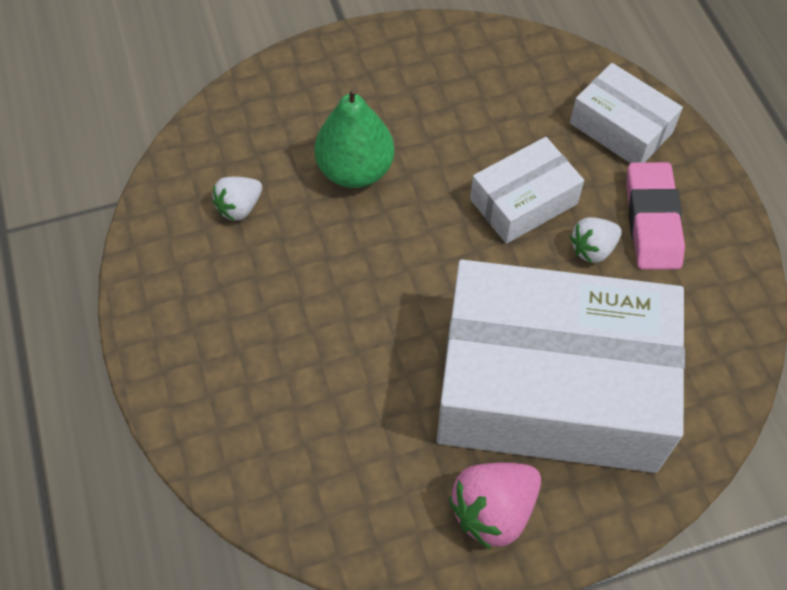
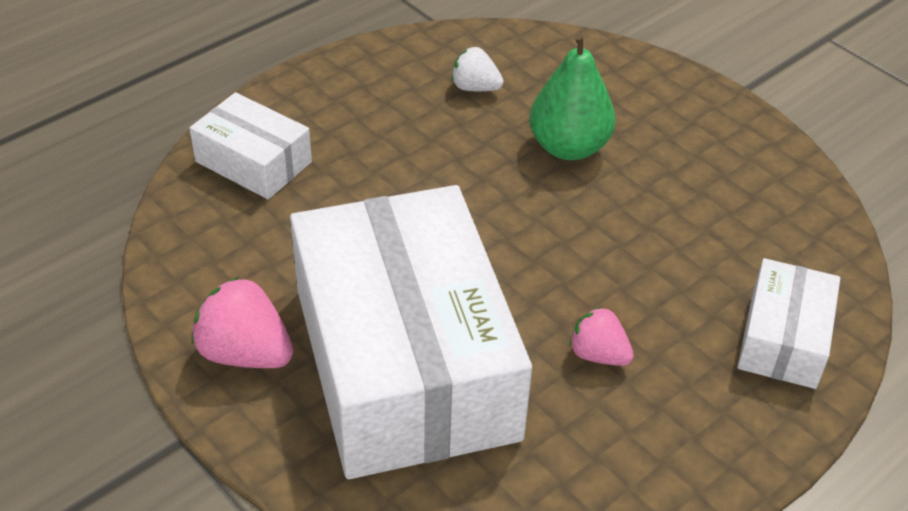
camera: 65 degrees right, 15 degrees down
white box [470,137,584,244] -> white box moved to [190,92,312,199]
white strawberry [570,217,622,263] -> pink strawberry [570,307,634,366]
pink eraser [626,162,685,270] -> none

